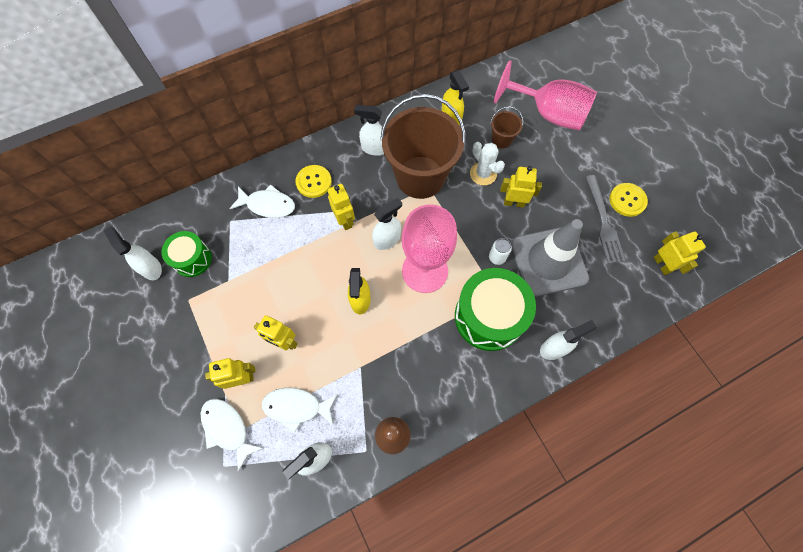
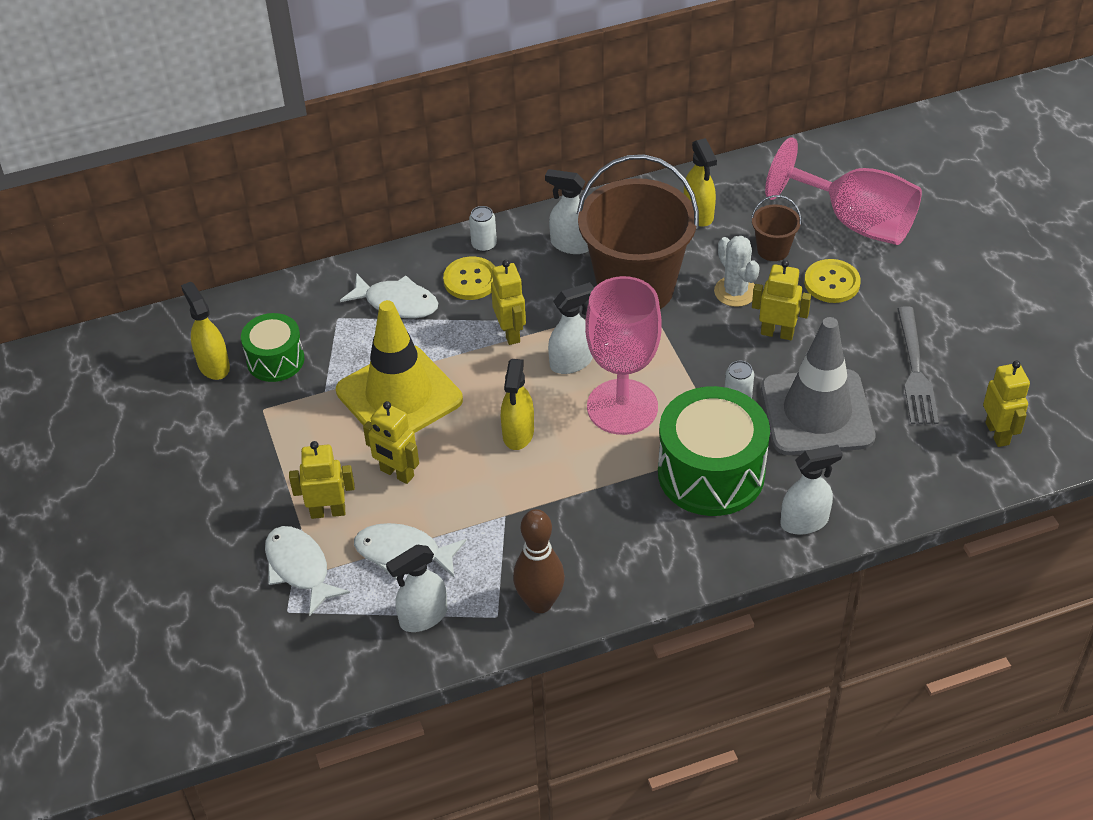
camera: 10 degrees right, 20 degrees down
white spray bottle [104,227,162,280] -> yellow spray bottle [181,282,230,380]
yellow button [609,183,648,217] -> yellow button moved to [804,259,861,303]
none -> yellow traffic cone [336,300,463,433]
none -> white can [469,206,497,252]

